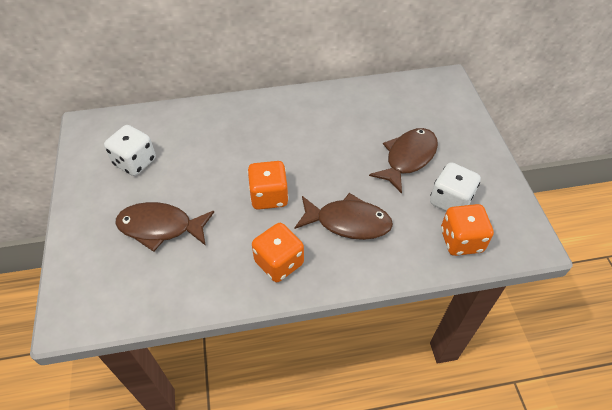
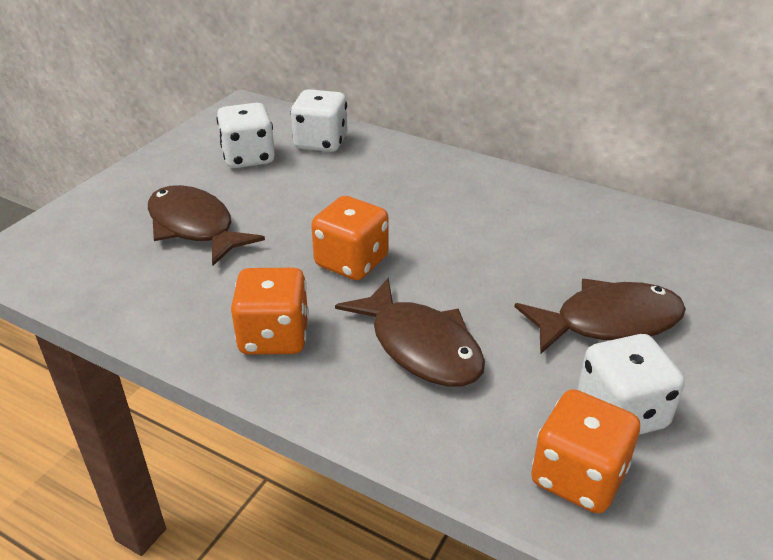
camera: 40 degrees right, 15 degrees down
none -> white dice [291,89,347,152]

